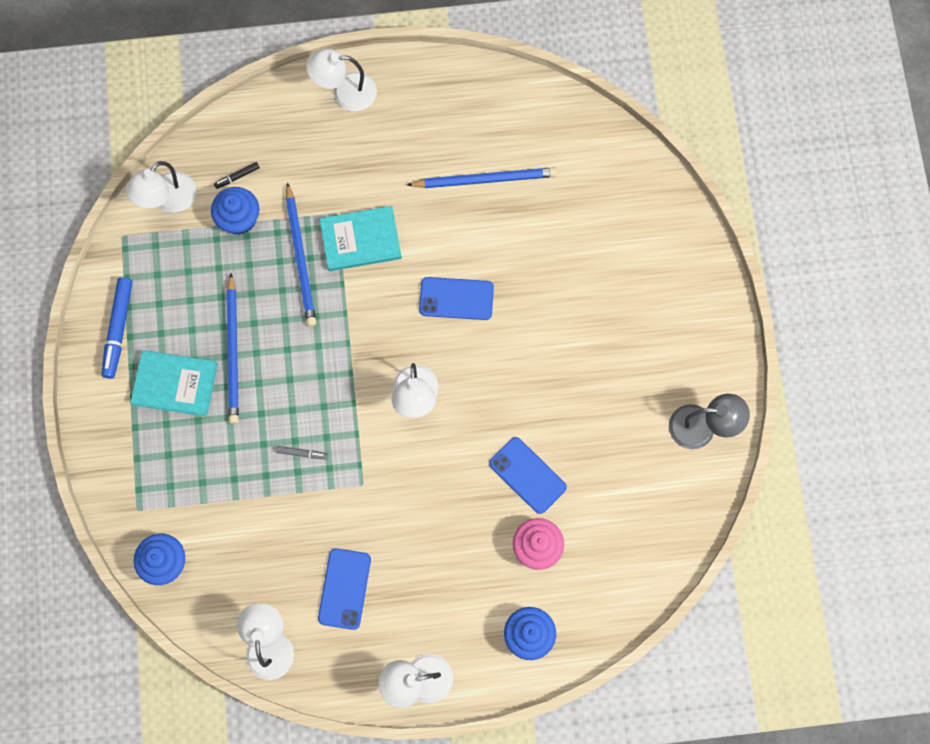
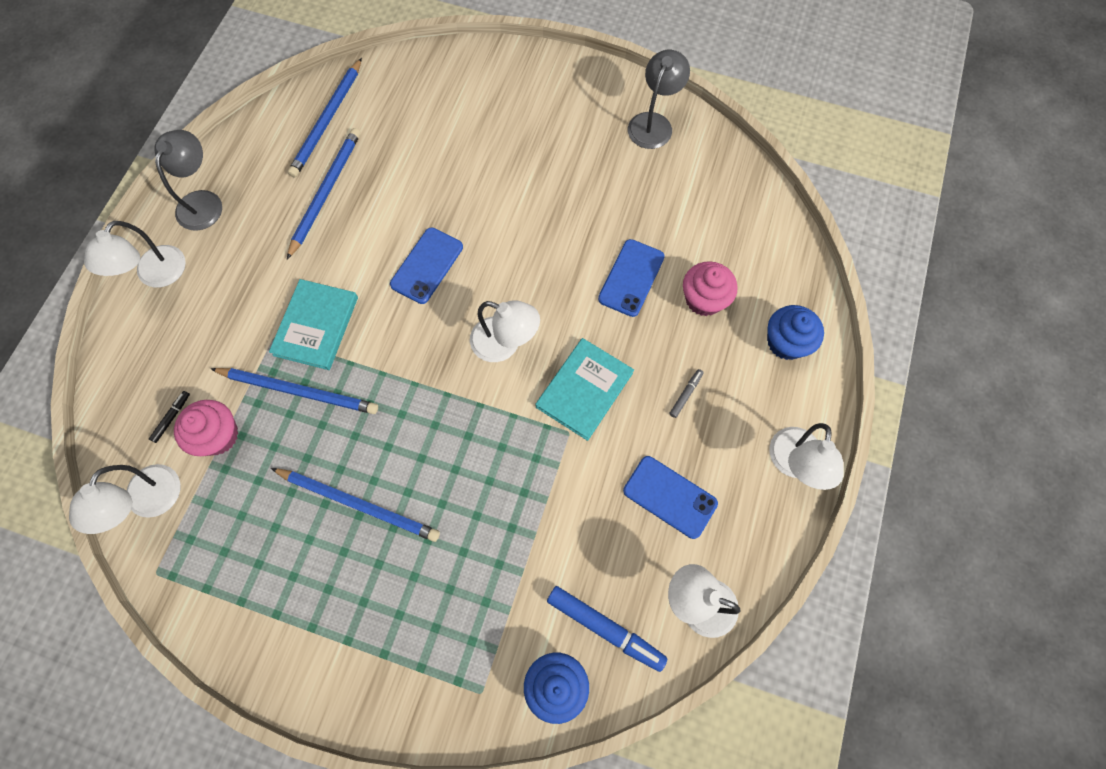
camera: 65 degrees left, 5 degrees down
blue marker [102,277,133,379] -> blue marker moved to [547,586,667,672]
white lamp [125,161,196,213] -> white lamp turned 45 degrees clockwise [69,464,181,534]
turquoise book [130,350,218,417] -> turquoise book moved to [535,338,634,441]
blue cupcake [211,187,259,235] -> pink cupcake [174,400,238,456]
black marker [214,162,260,189] -> black marker turned 150 degrees counterclockwise [149,391,190,443]
grey marker [276,446,328,459] -> grey marker moved to [670,369,703,418]
blue phone [489,437,567,514] -> blue phone turned 45 degrees counterclockwise [598,239,665,317]
none -> grey lamp [154,130,222,231]
none -> blue pencil [288,58,362,178]

